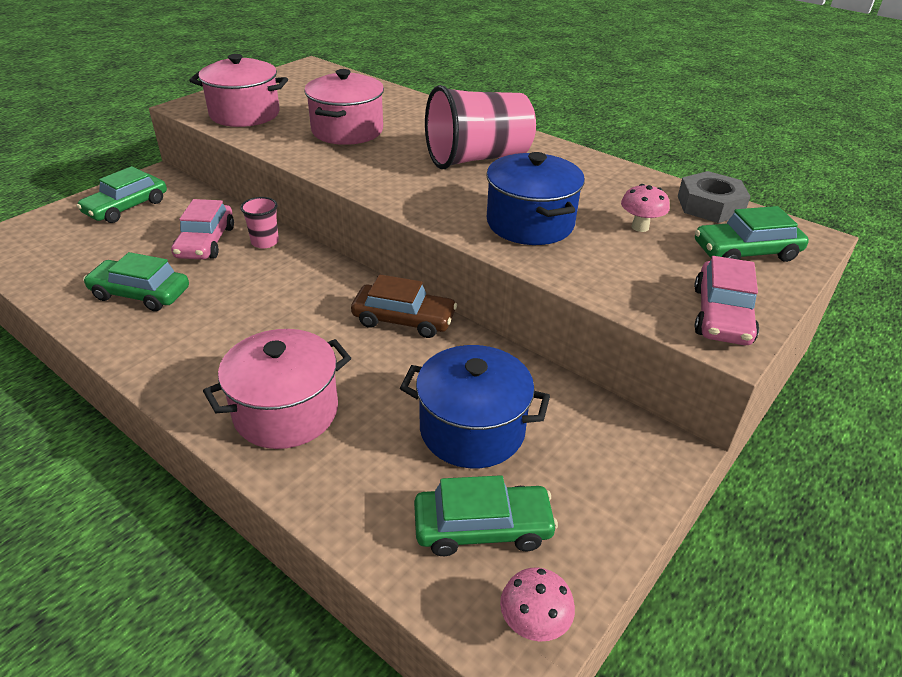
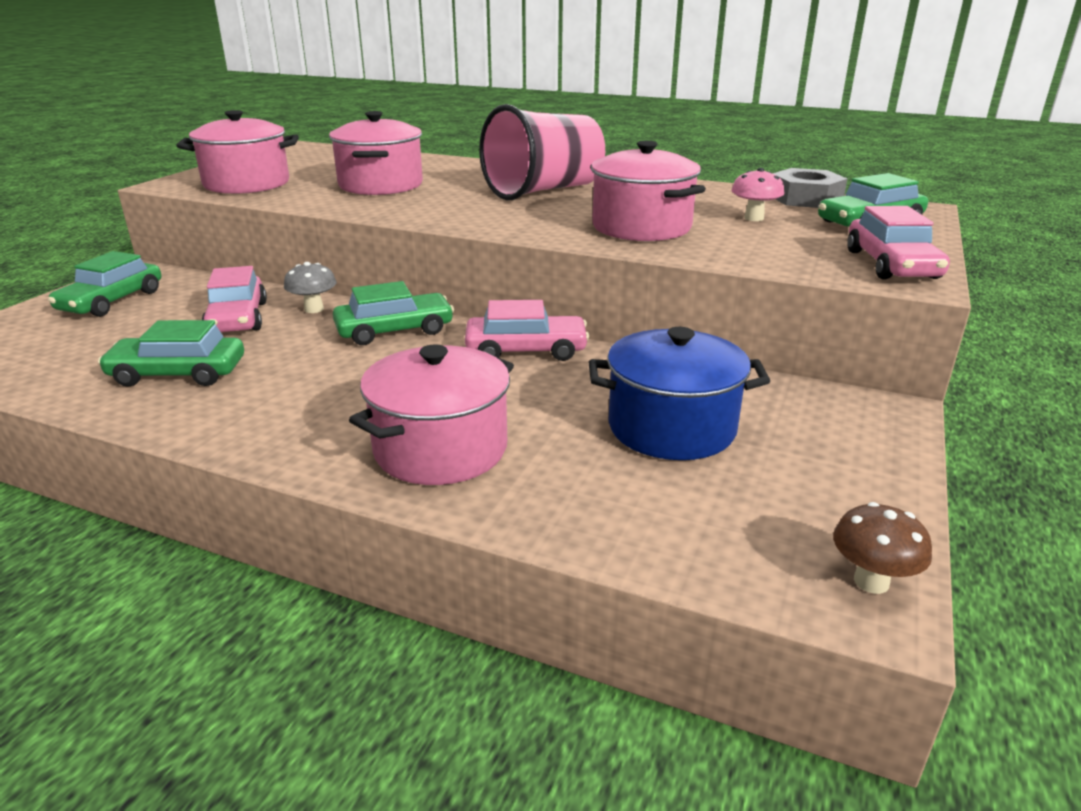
camera: 15 degrees left, 10 degrees down
pink cup [240,197,279,248] -> grey mushroom [284,262,336,313]
brown car [351,274,457,338] -> pink car [465,300,589,361]
green car [414,475,558,556] -> green car moved to [333,281,454,345]
blue pot [486,152,585,245] -> pink pot [590,141,706,241]
pink mushroom [500,567,575,642] -> brown mushroom [833,502,932,594]

